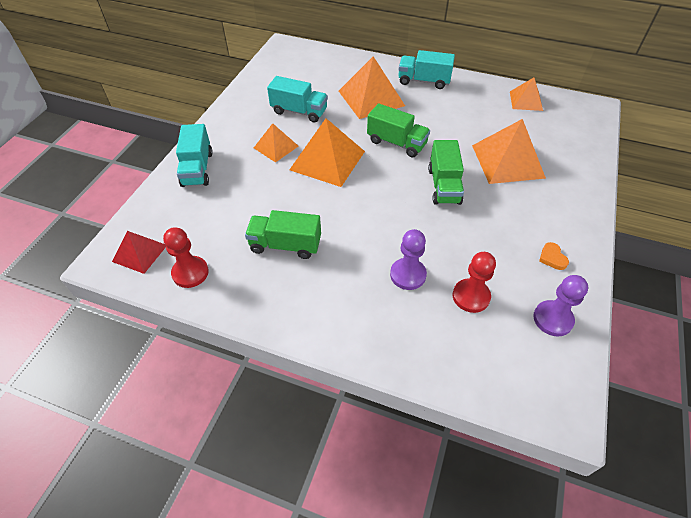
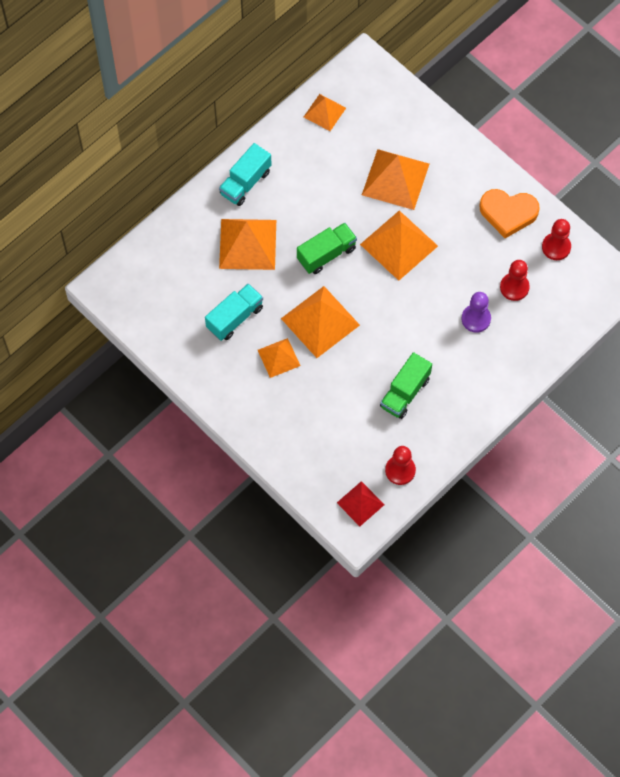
camera: 65 degrees left, 15 degrees up
turquoise truck [176,124,213,187] -> none
green truck [428,140,464,205] -> orange pyramid [360,210,438,281]
purple pawn [533,275,588,337] -> red pawn [542,219,571,260]
orange heart [539,242,569,270] -> orange heart [479,189,540,238], size x2.31

